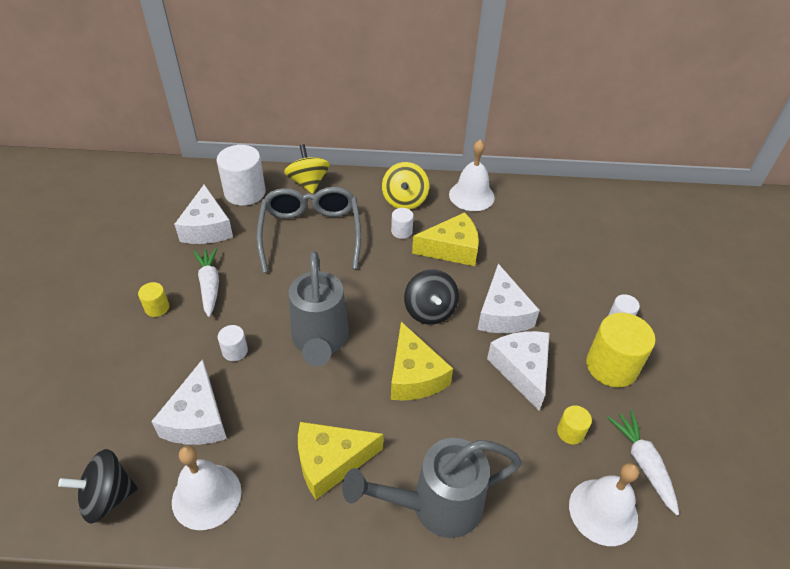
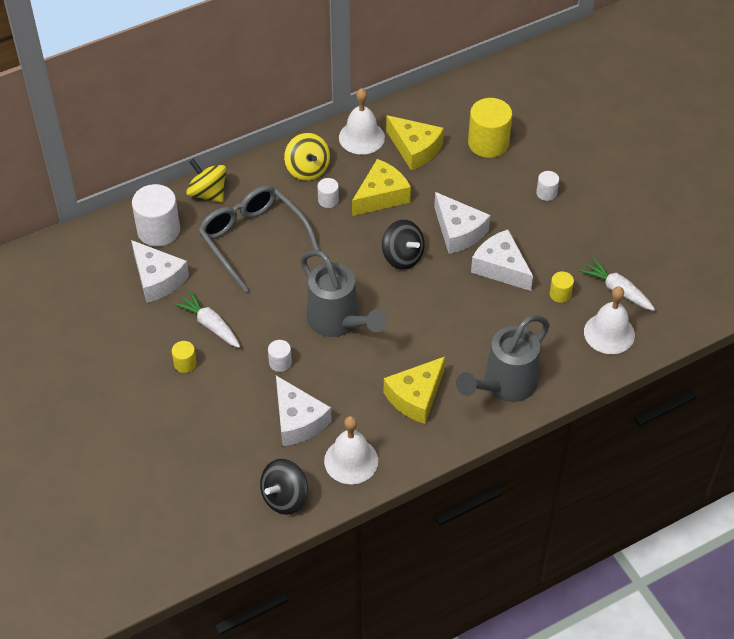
camera: 30 degrees left, 5 degrees up
yellow cheese [391,322,453,401] -> yellow cheese moved to [386,115,444,171]
yellow cylinder [586,313,656,387] -> yellow cylinder moved to [468,98,512,158]

